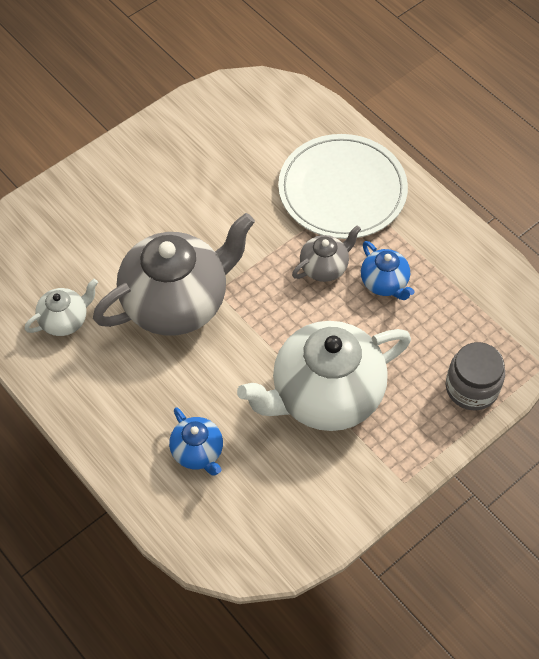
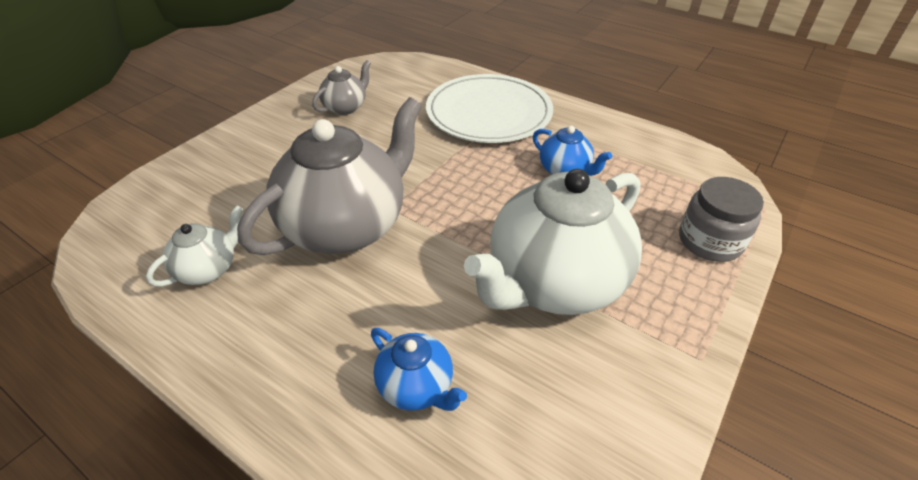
camera: 15 degrees left, 15 degrees down
grey teapot [292,225,361,282] -> grey teapot moved to [312,60,371,115]

